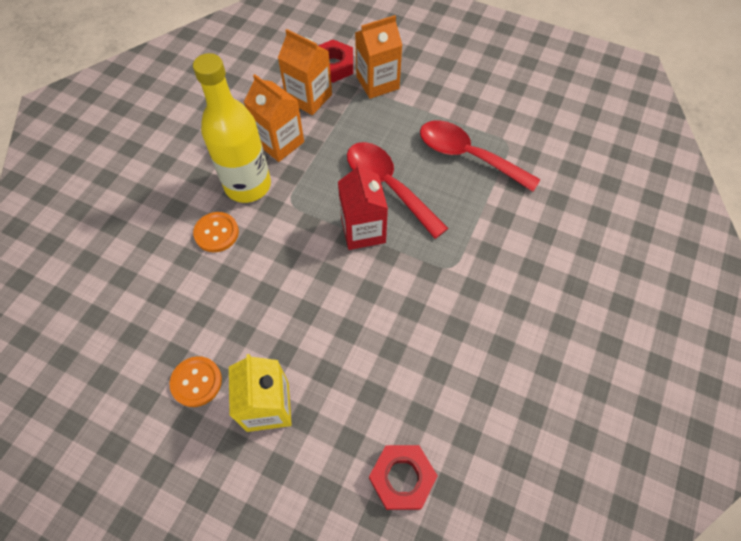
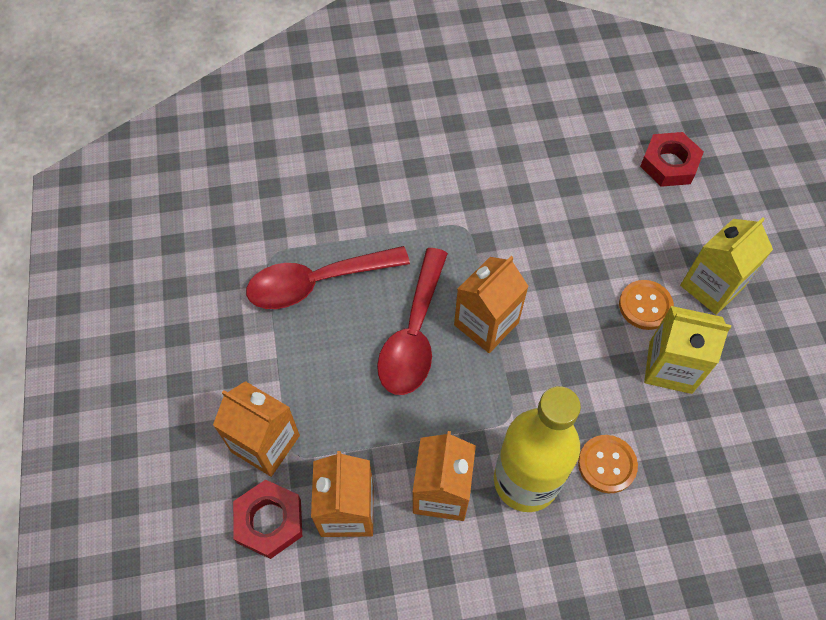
camera: 125 degrees left, 0 degrees up
orange button [170,356,222,407] -> orange button moved to [619,280,674,330]
red carton [338,163,388,250] -> orange carton [454,256,529,353]
red spoon [420,120,541,192] -> red spoon turned 75 degrees clockwise [246,246,410,309]
none -> yellow carton [644,306,731,394]

